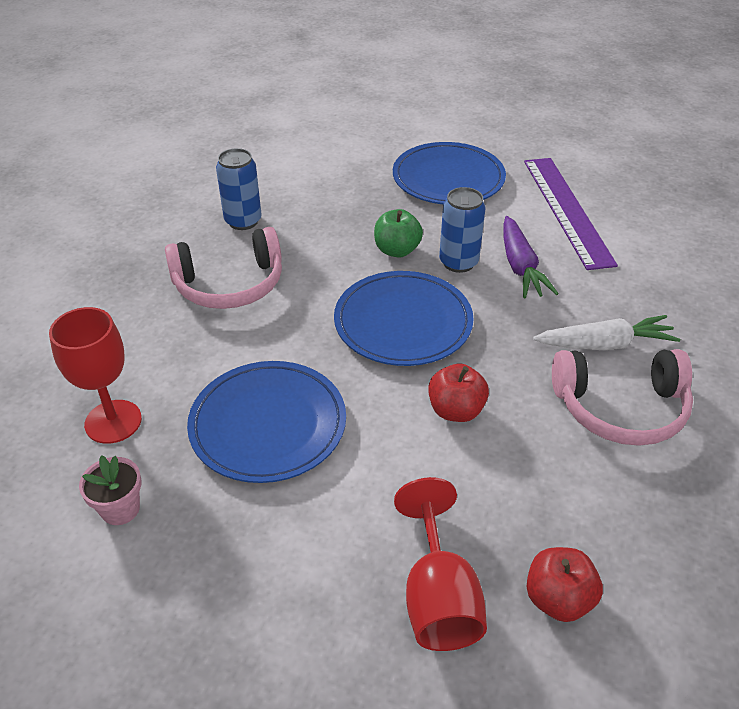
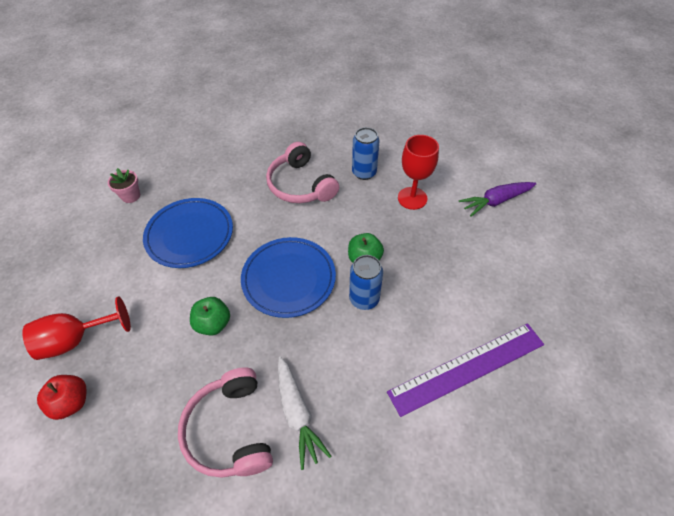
camera: 75 degrees right, 10 degrees up
red goblet [49,307,142,444] -> red goblet moved to [398,135,439,210]
blue plate [393,142,506,204] -> none
red apple [428,364,489,422] -> green apple [190,297,230,336]
purple carrot [503,216,559,298] -> purple carrot moved to [459,182,536,217]

